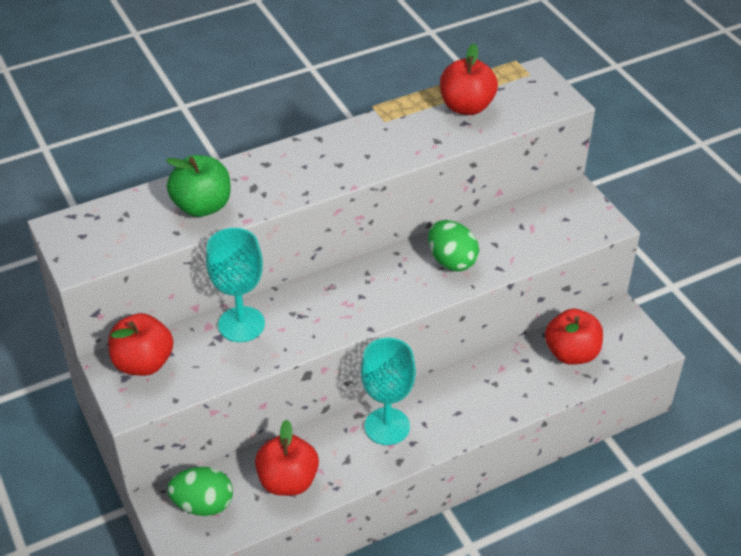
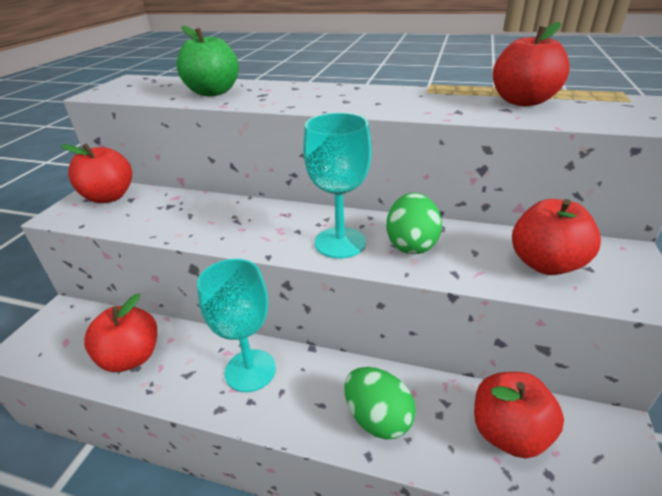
camera: 45 degrees right, 10 degrees down
green egg [168,467,233,516] -> green egg moved to [344,367,416,439]
turquoise goblet [206,228,265,342] -> turquoise goblet moved to [303,113,371,258]
none -> red apple [512,199,601,275]

